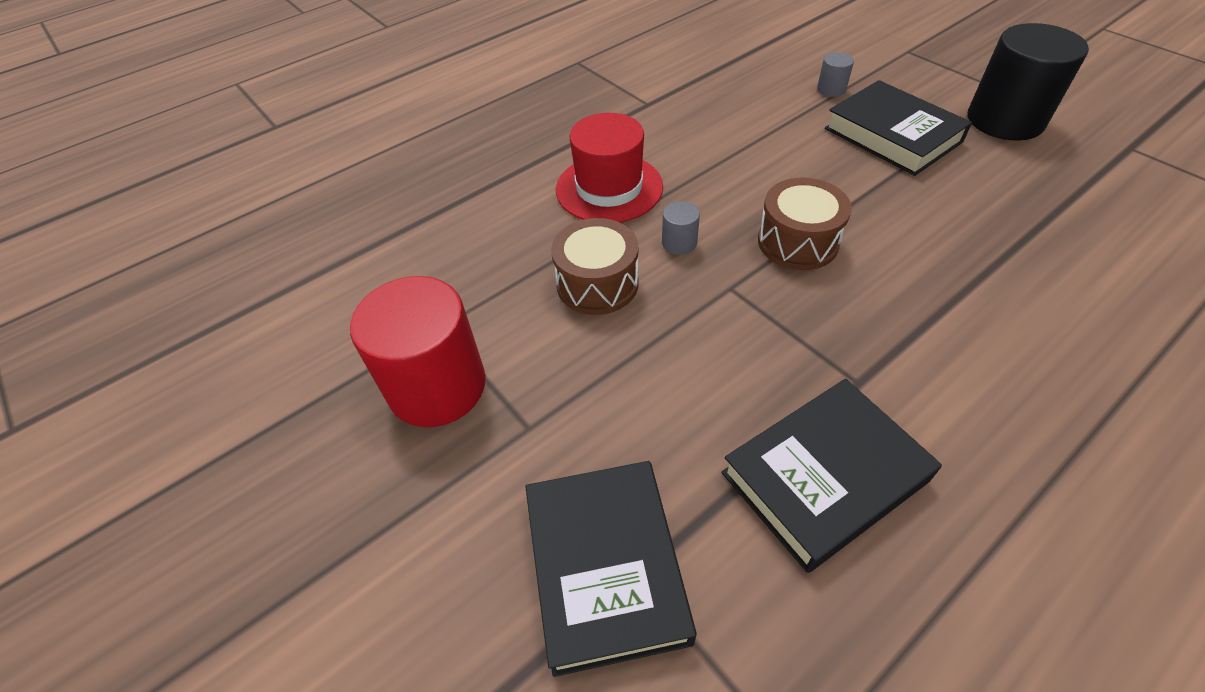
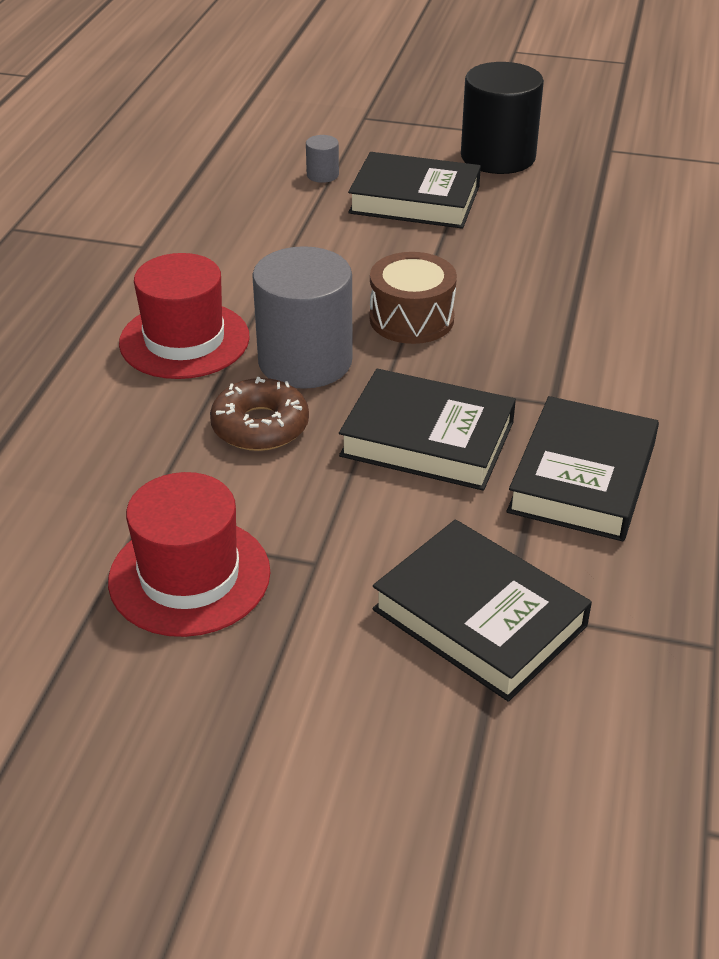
camera: 40 degrees left, 10 degrees down
red cylinder [350,276,486,427] -> red hat [108,472,270,637]
brown drum [551,218,639,315] -> brown donut [210,377,309,451]
grey cylinder [662,201,700,255] -> grey cylinder [252,246,353,389], size x2.37
none -> black book [339,369,516,491]

